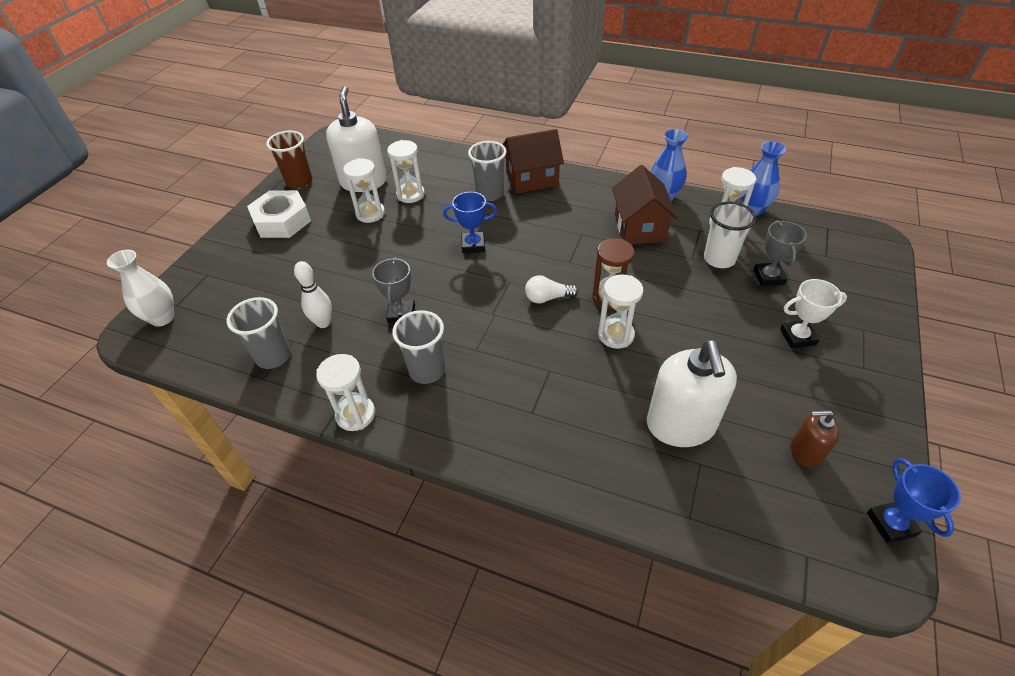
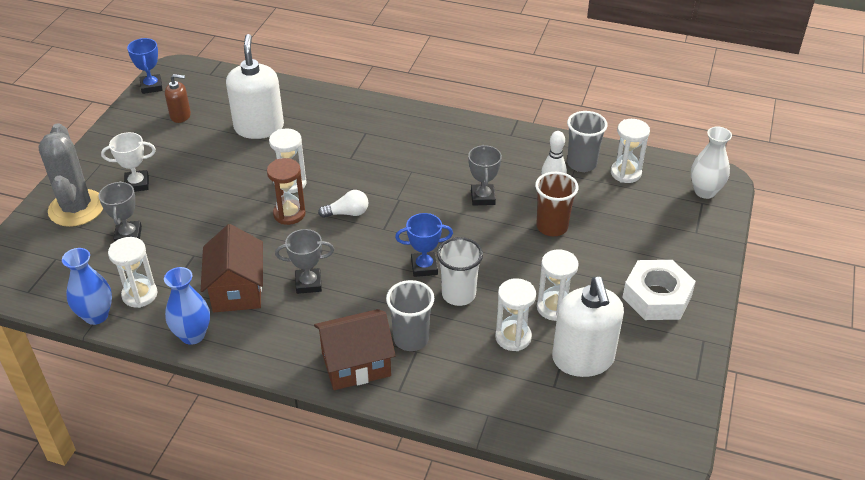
camera: 175 degrees right, 5 degrees down
brown cup [266,130,312,189] -> brown cup moved to [535,172,579,236]
white hourglass [316,354,375,431] -> white hourglass moved to [611,119,650,183]
grey cup [392,310,445,384] -> none
white cup [704,202,756,268] -> white cup moved to [437,237,483,306]
none -> grey cactus [38,123,103,227]
none -> grey trophy [275,229,334,294]

